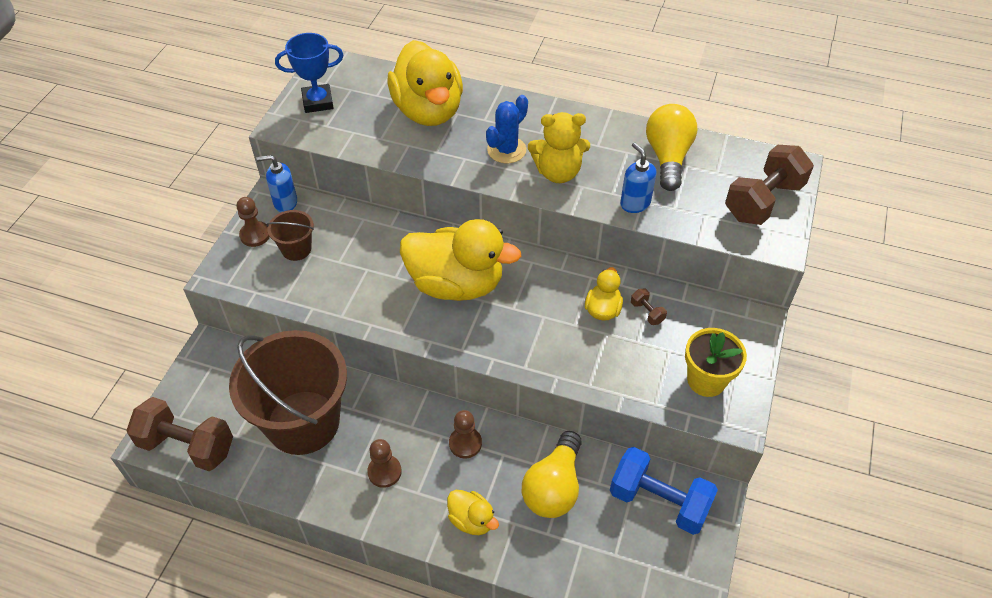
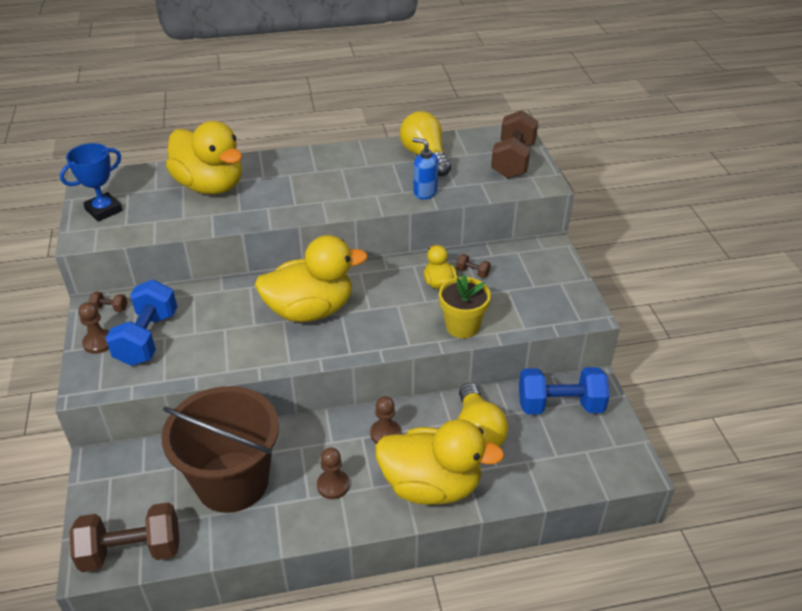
camera: 30 degrees left, 10 degrees down
blue soap dispenser [257,155,297,212] -> brown dumbbell [89,291,127,312]
brown bucket [266,210,314,261] -> blue dumbbell [106,280,177,366]
yellow duck [447,490,499,535] -> yellow duck [375,419,505,505], size x2.14
blue cactus [486,95,528,163] -> none
yellow teddy bear [528,112,590,183] -> none
yellow flower pot [685,328,747,397] -> yellow flower pot moved to [439,275,491,338]

